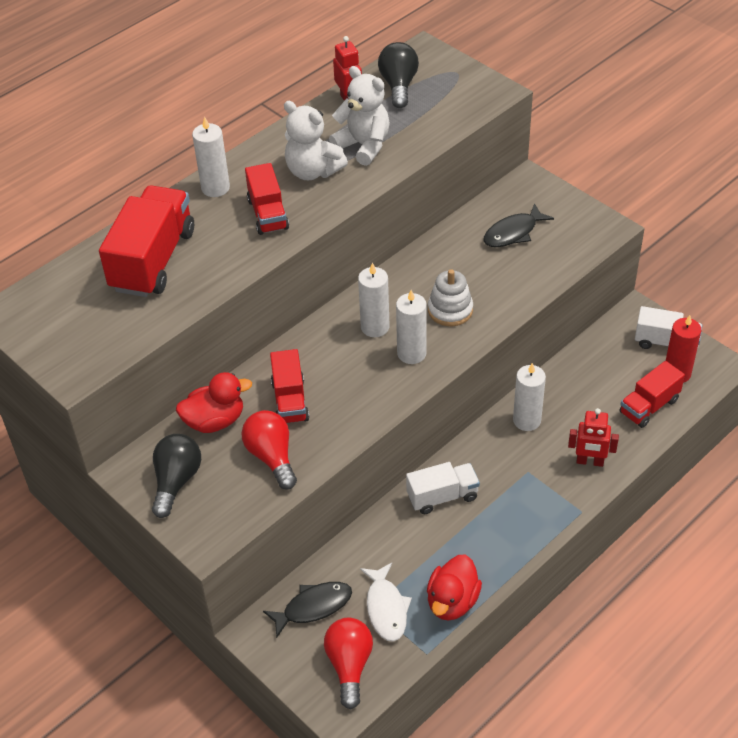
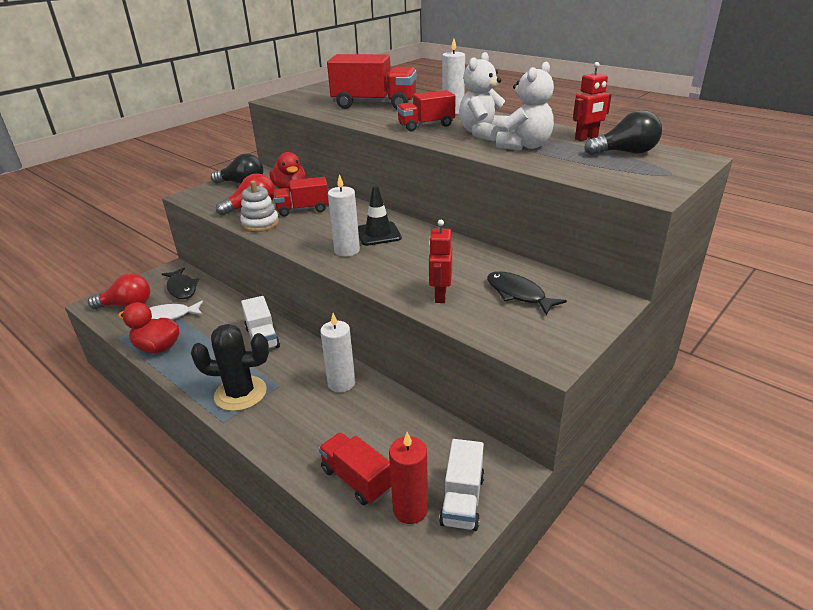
camera: 85 degrees right, 15 degrees down
white candle [358,263,390,337] -> black traffic cone [358,186,402,246]
white stacking toy [428,269,473,326] -> white stacking toy moved to [240,181,279,232]
red robot [568,408,619,467] -> red robot moved to [428,220,452,303]
none -> black cactus [190,324,269,411]

